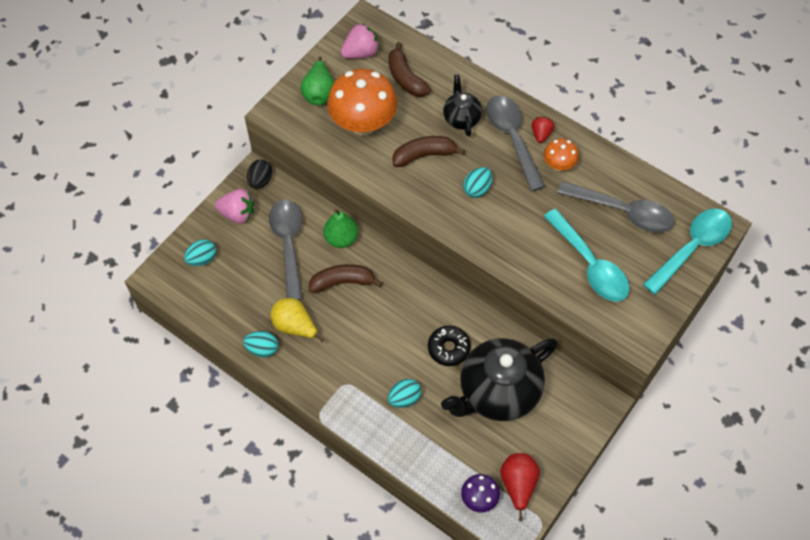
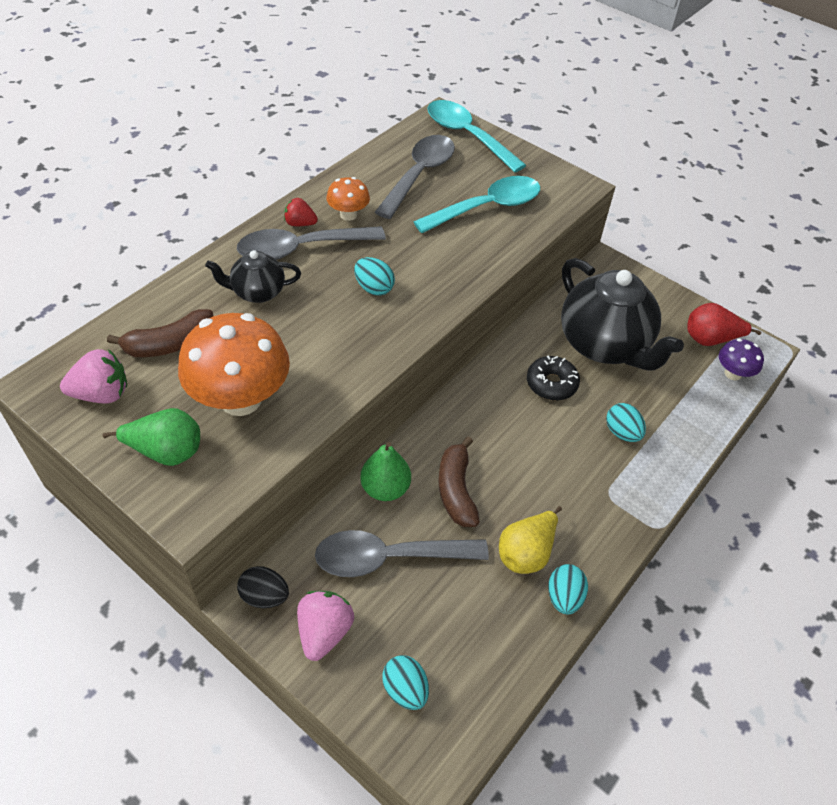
camera: 90 degrees left, 10 degrees down
pink strawberry [340,23,379,59] -> pink strawberry turned 105 degrees clockwise [60,349,127,404]
brown banana [393,136,465,167] -> none

